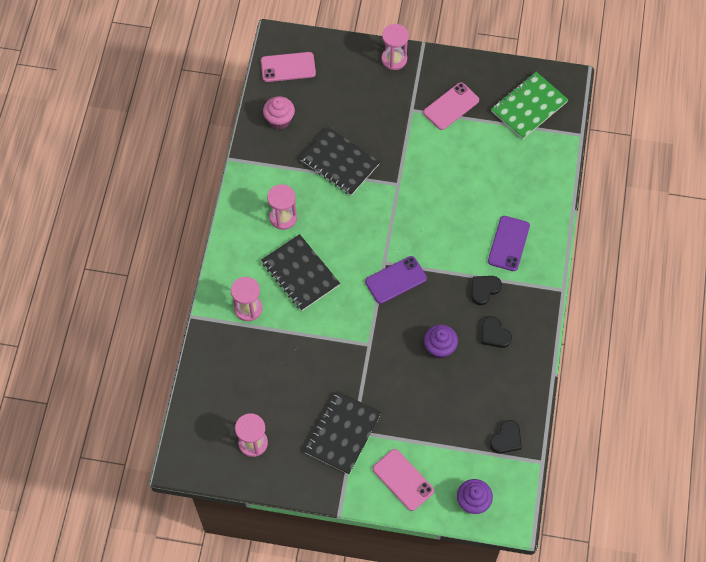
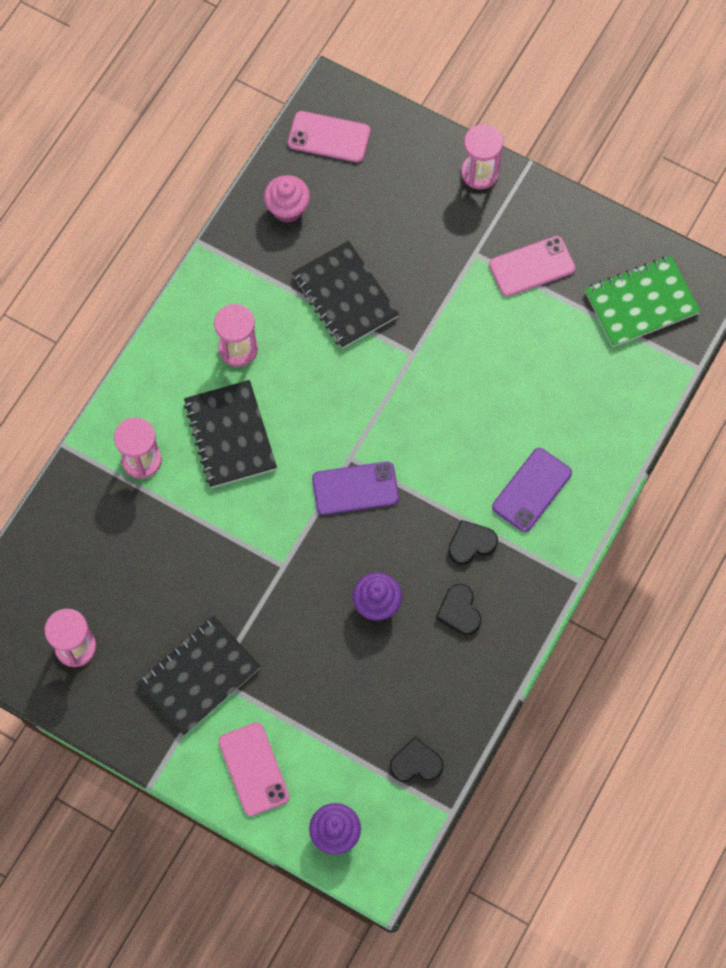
camera: 20 degrees right, 5 degrees up
black heart [490,420,522,453] -> black heart turned 150 degrees counterclockwise [390,737,444,782]

